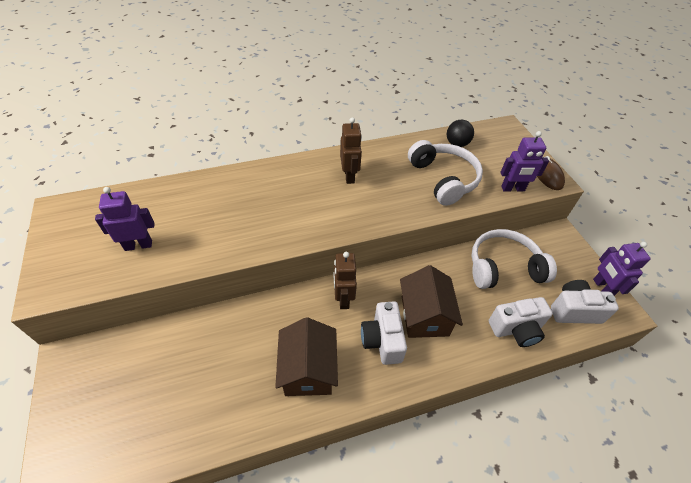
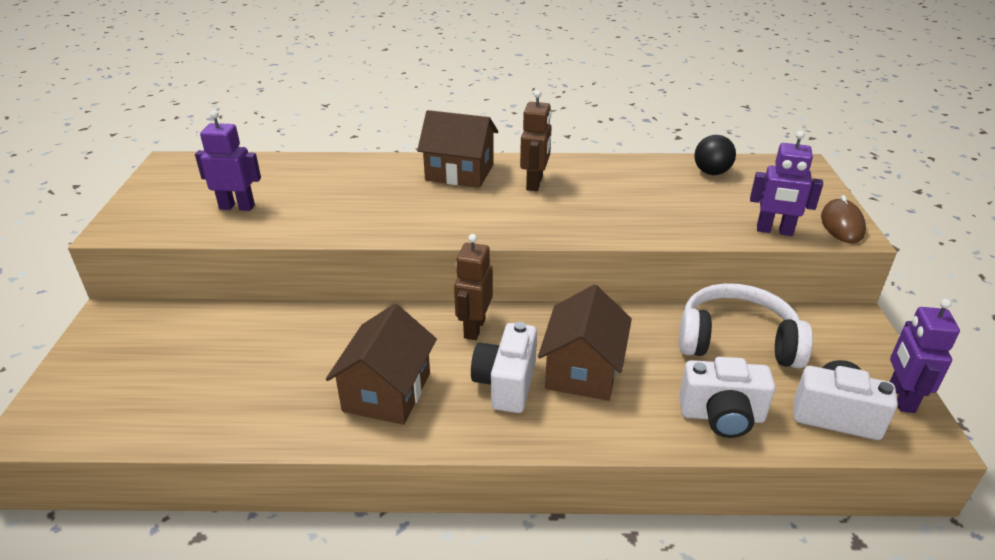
camera: 20 degrees right, 15 degrees down
white headphones [408,140,483,206] -> none
none -> brown house [417,110,498,188]

